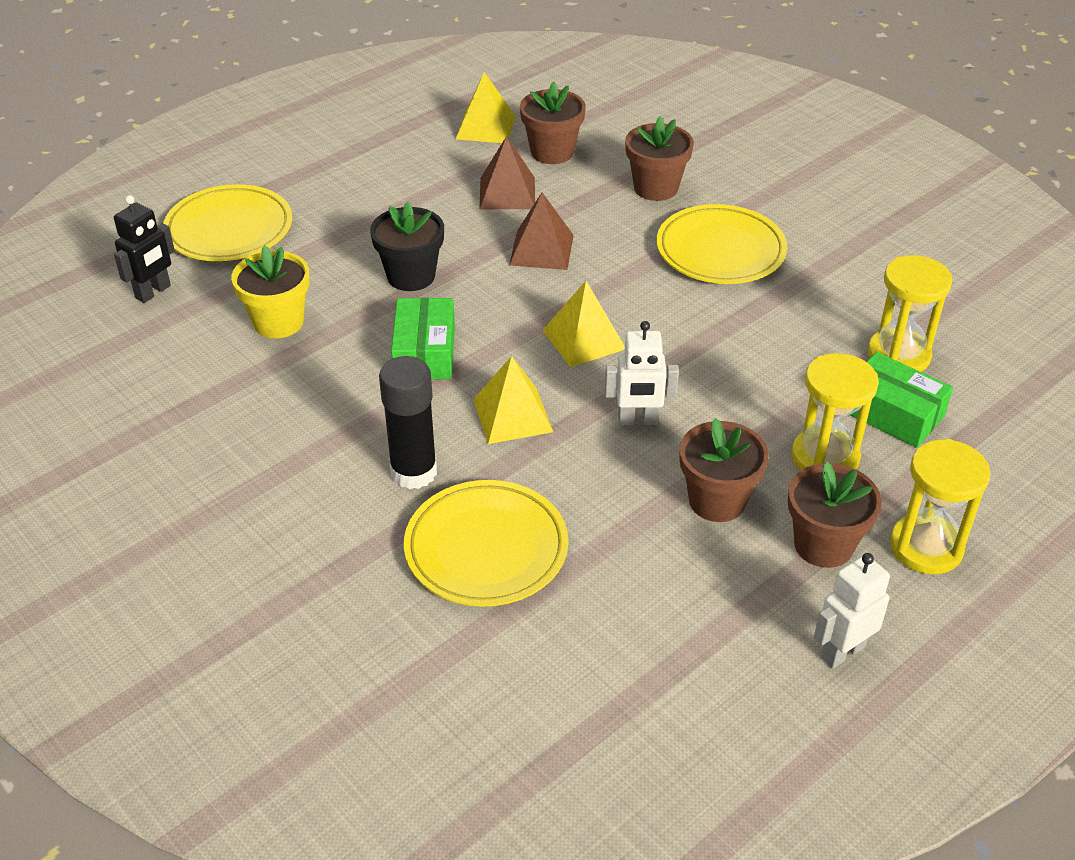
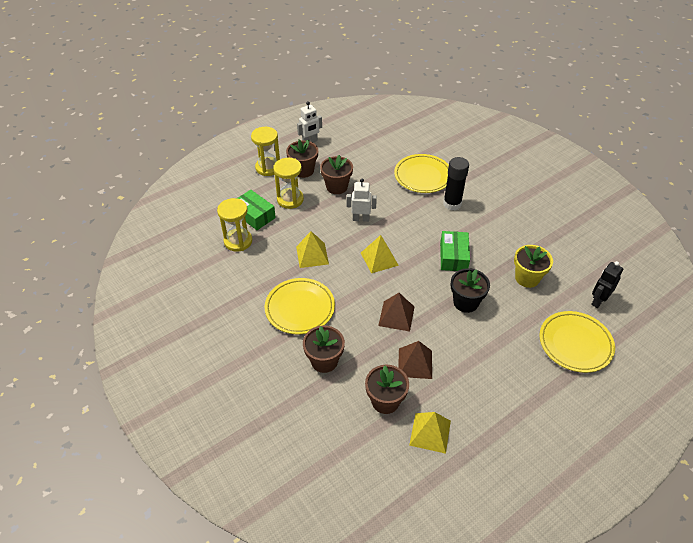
camera: 175 degrees left, 5 degrees up
yellow pyramid [473,356,553,444] -> yellow pyramid moved to [296,231,329,268]

